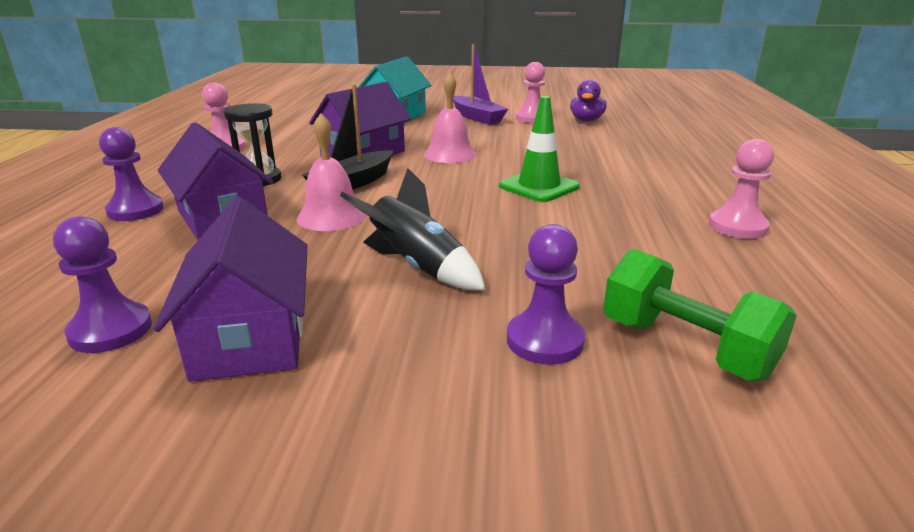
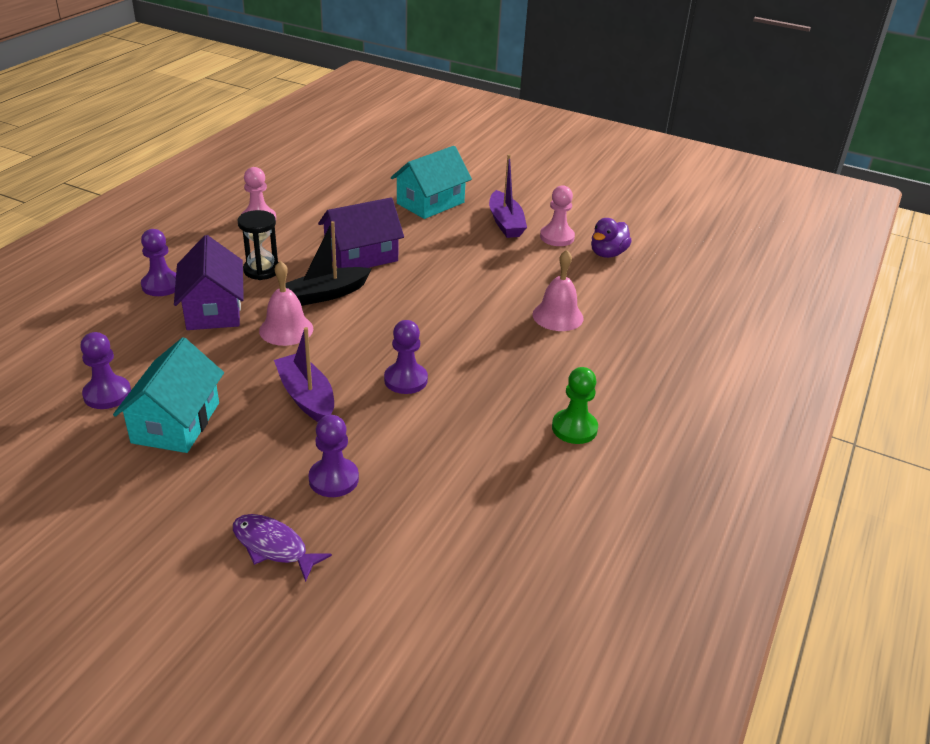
camera: 20 degrees right, 10 degrees up
purple house [153,197,308,382] -> turquoise house [113,337,224,453]
black rocket [340,168,486,290] -> purple boat [274,327,334,422]
pink bell [424,73,477,163] -> pink bell moved to [533,250,584,331]
green traffic cone [499,96,580,202] -> none
green dumbbell [603,249,797,381] -> none
pink pawn [709,139,774,239] -> green pawn [552,367,598,444]
none -> purple fish [233,514,332,582]
none -> purple pawn [384,320,428,394]

